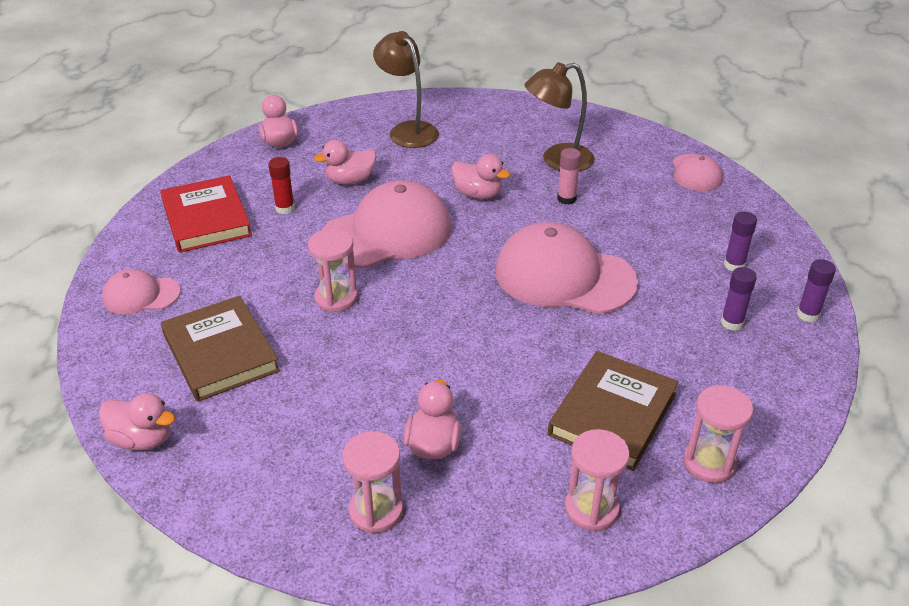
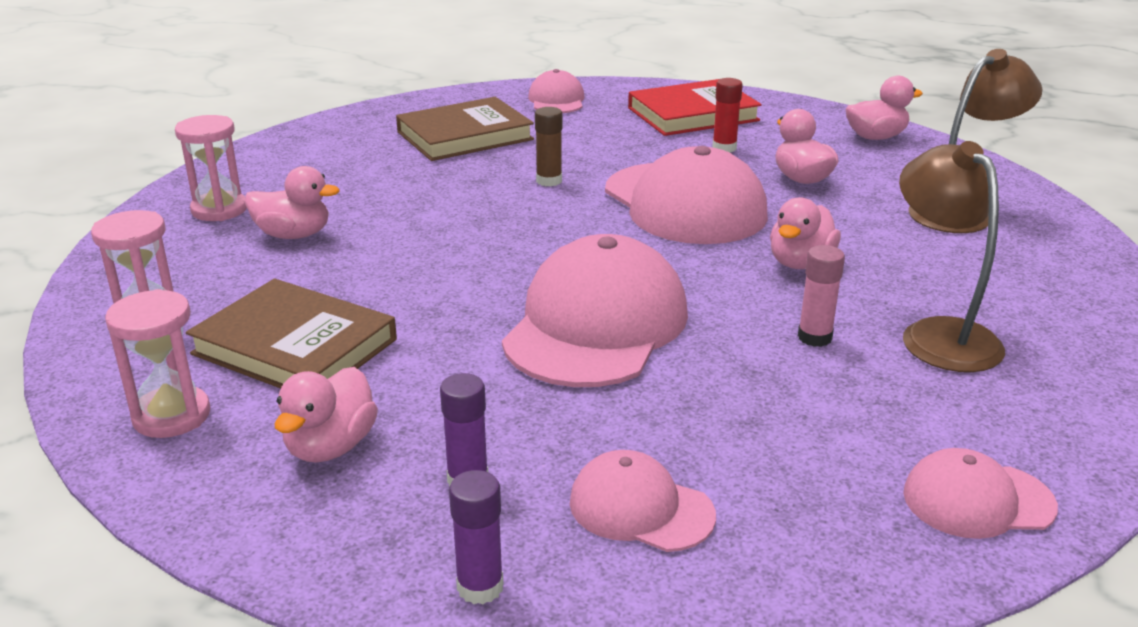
camera: 90 degrees right, 10 degrees down
pink duck [99,393,175,450] -> pink duck moved to [274,367,378,463]
pink hourglass [308,229,358,312] -> brown glue stick [535,107,562,186]
purple glue stick [724,211,757,271] -> pink cap [570,450,716,552]

